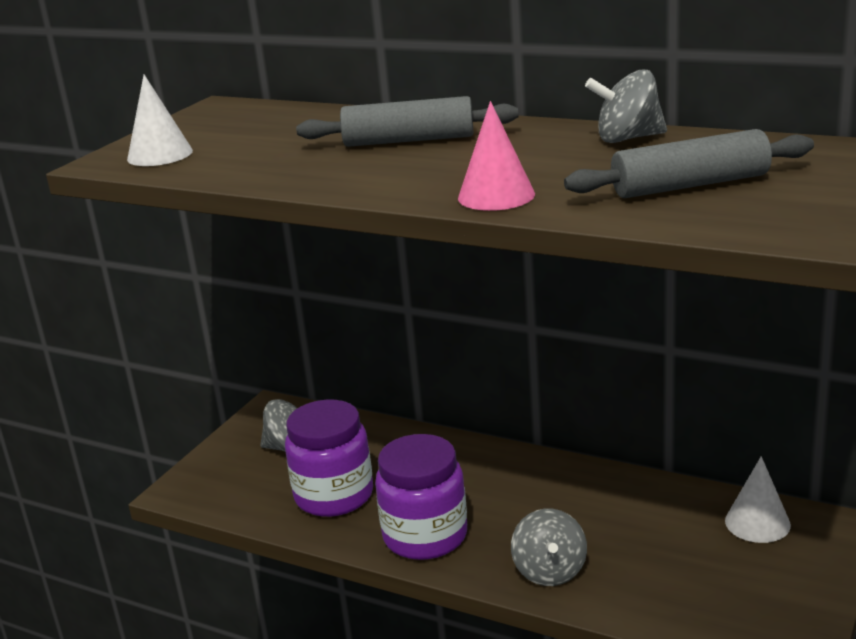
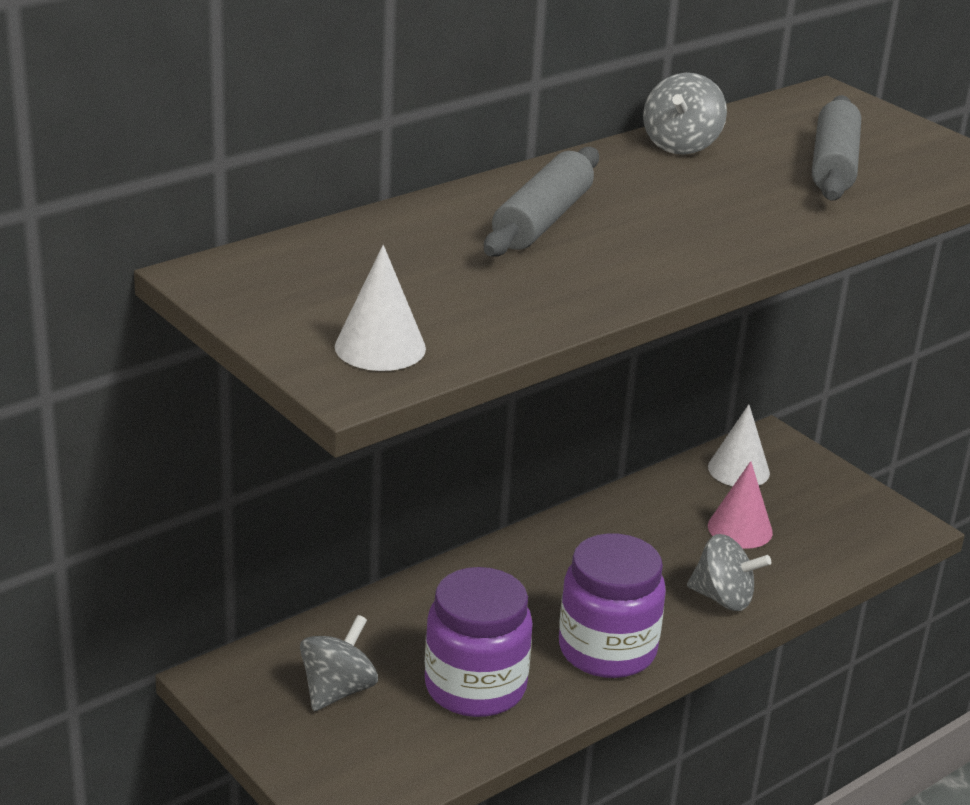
camera: 70 degrees left, 5 degrees up
pink cone [458,101,535,211] -> pink cone moved to [708,461,773,549]

